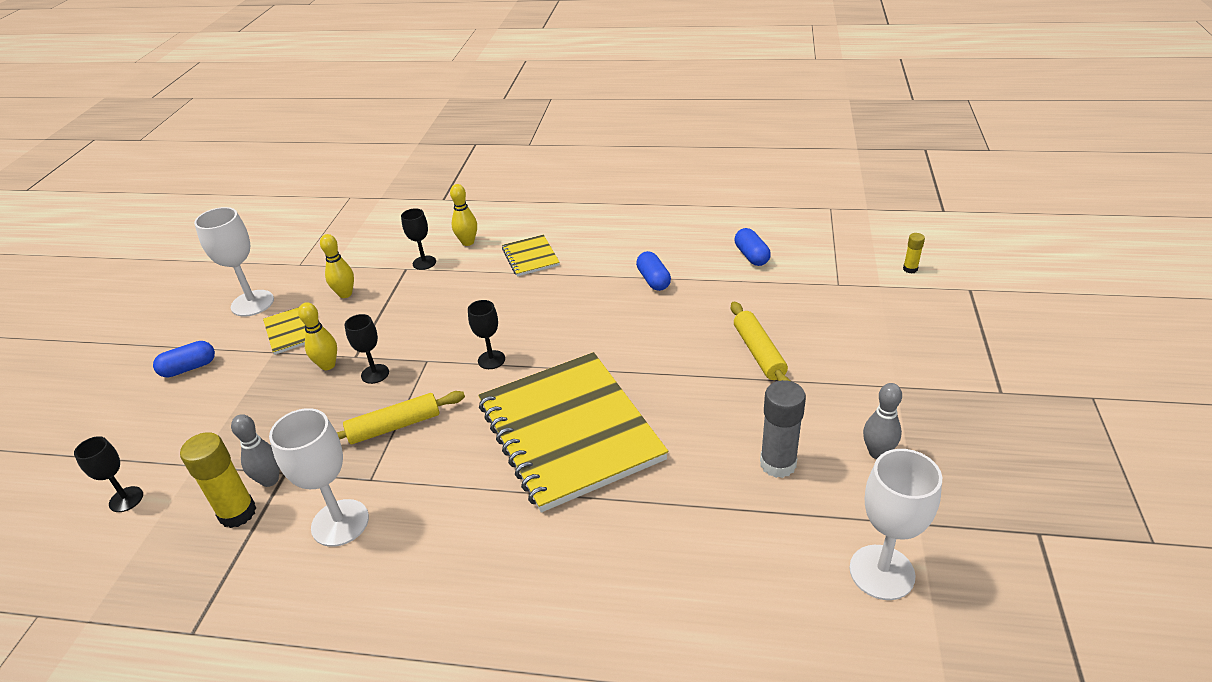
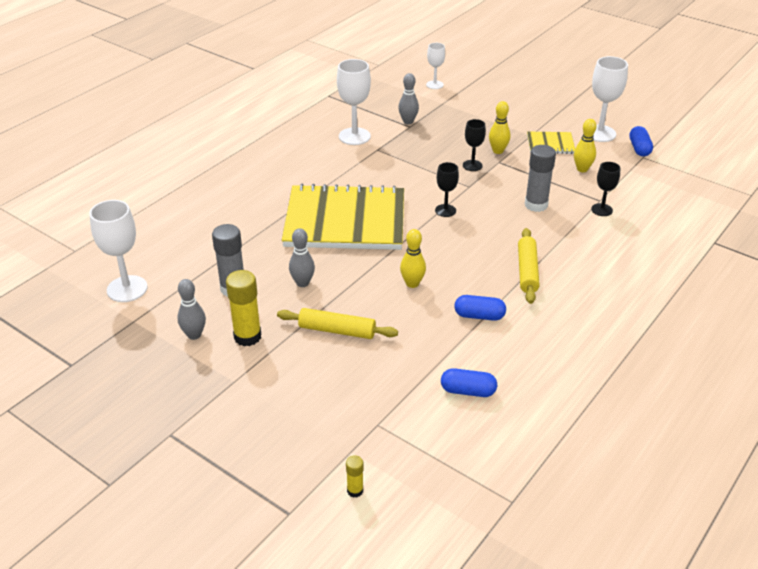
camera: 115 degrees right, 0 degrees up
black goblet [74,436,143,512] -> white goblet [426,43,445,89]
blue capsule [153,341,215,377] -> blue capsule moved to [629,126,653,156]
yellow glue stick [180,432,256,528] -> yellow glue stick moved to [226,270,262,346]
yellow rolling pin [337,391,465,444] -> yellow rolling pin moved to [518,228,540,304]
yellow bowling pin [450,184,477,246] -> yellow bowling pin moved to [400,229,426,288]
yellow notebook [502,235,560,276] -> none
none -> grey bowling pin [289,228,315,287]
none -> grey glue stick [525,145,556,212]

